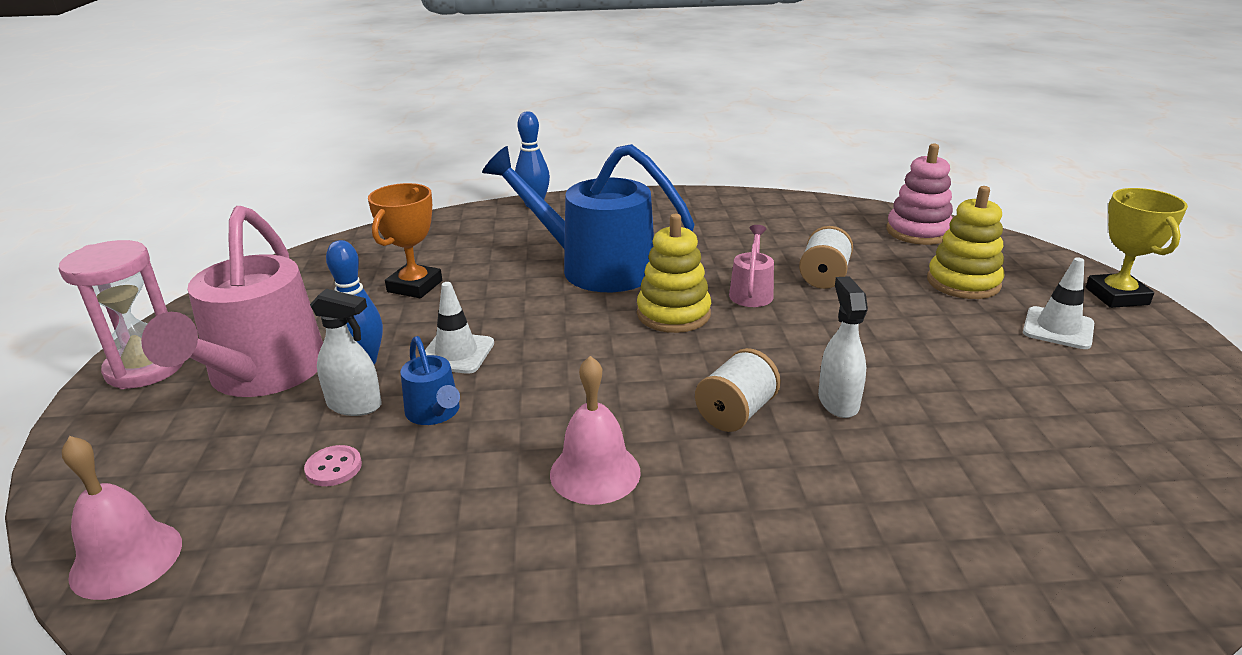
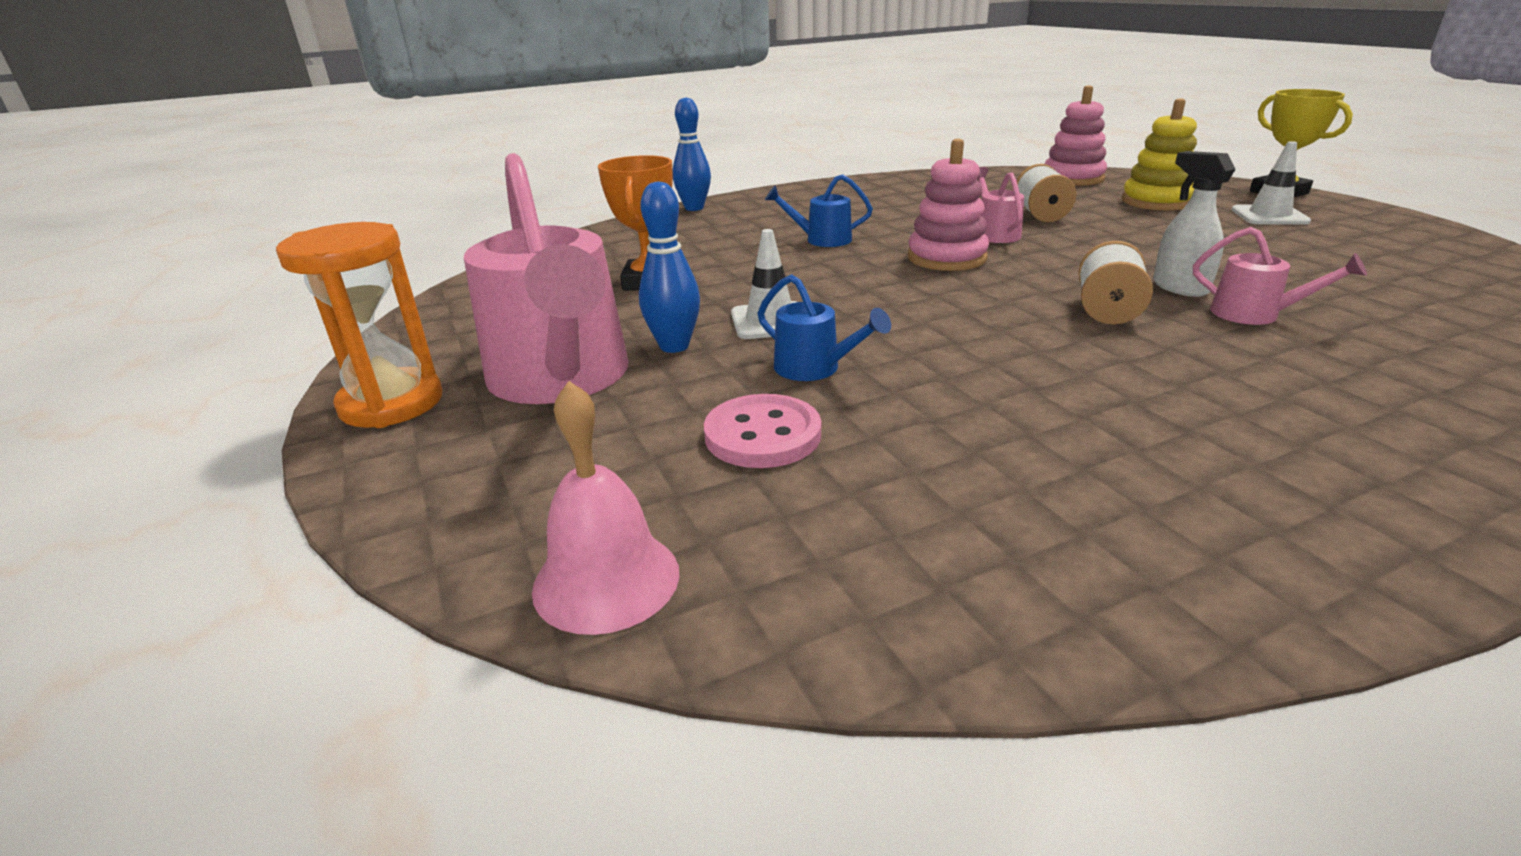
camera: 20 degrees left, 0 degrees up
pink hourglass [59,240,184,389] -> orange hourglass [276,222,442,428]
pink button [304,445,362,486] -> pink button [704,394,821,468], size x1.71
white spray bottle [310,289,382,416] -> none
blue watering can [482,144,695,292] -> blue watering can [765,174,873,247], size x0.45
pink bell [550,356,641,505] -> none
yellow stacking toy [637,214,711,333] -> pink stacking toy [908,139,989,271]
none -> pink watering can [1193,227,1367,325]

